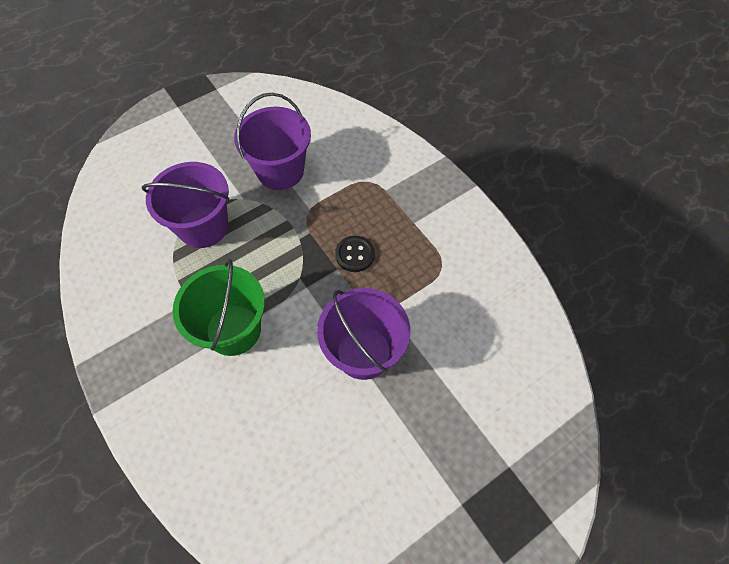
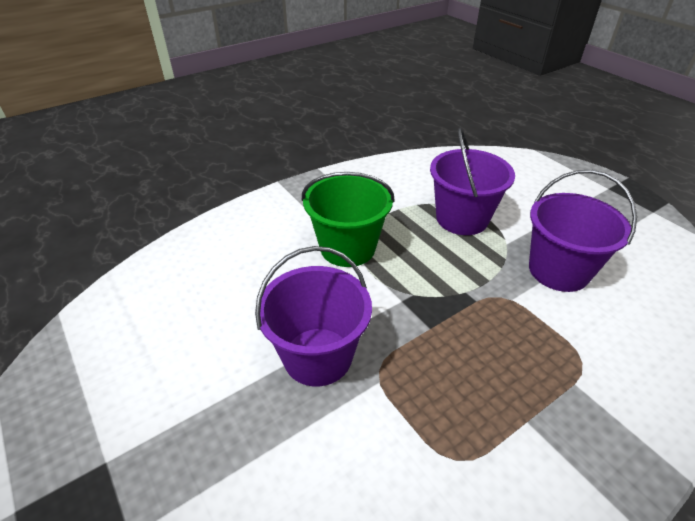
camera: 90 degrees right, 20 degrees down
black button [335,236,375,272] -> none

